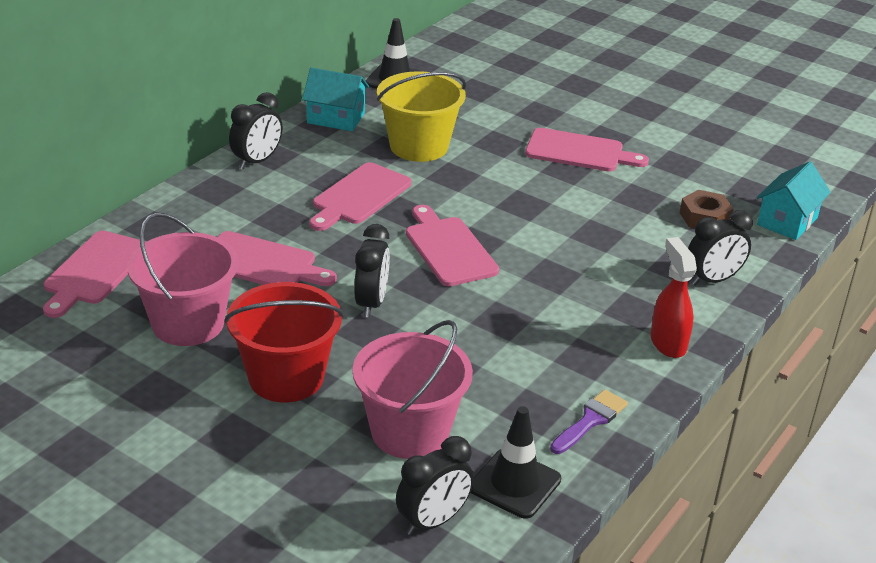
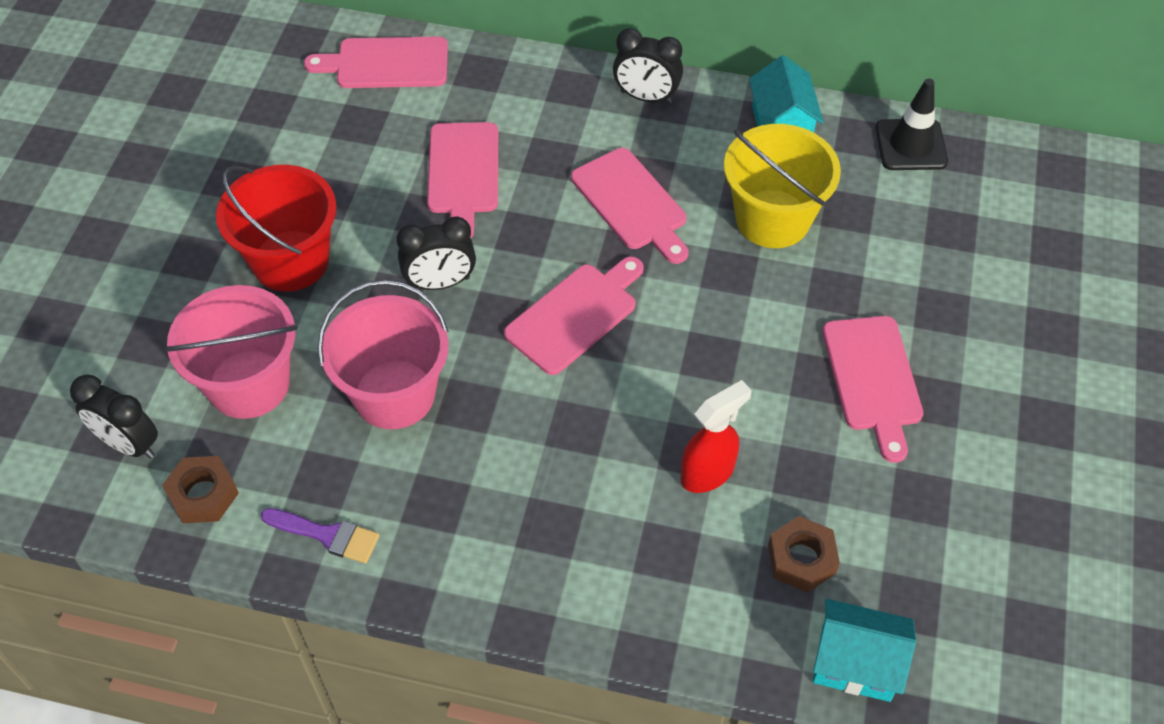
camera: 70 degrees right, 20 degrees up
pink bucket [127,213,239,346] -> pink bucket moved to [318,280,449,429]
pink cutting board [309,162,411,231] -> pink cutting board turned 135 degrees counterclockwise [571,148,688,264]
black traffic cone [471,406,561,519] -> brown nut [162,456,239,523]
red spray bottle [651,237,697,358] -> red spray bottle moved to [681,380,752,493]
black clock [688,210,753,285] -> none

